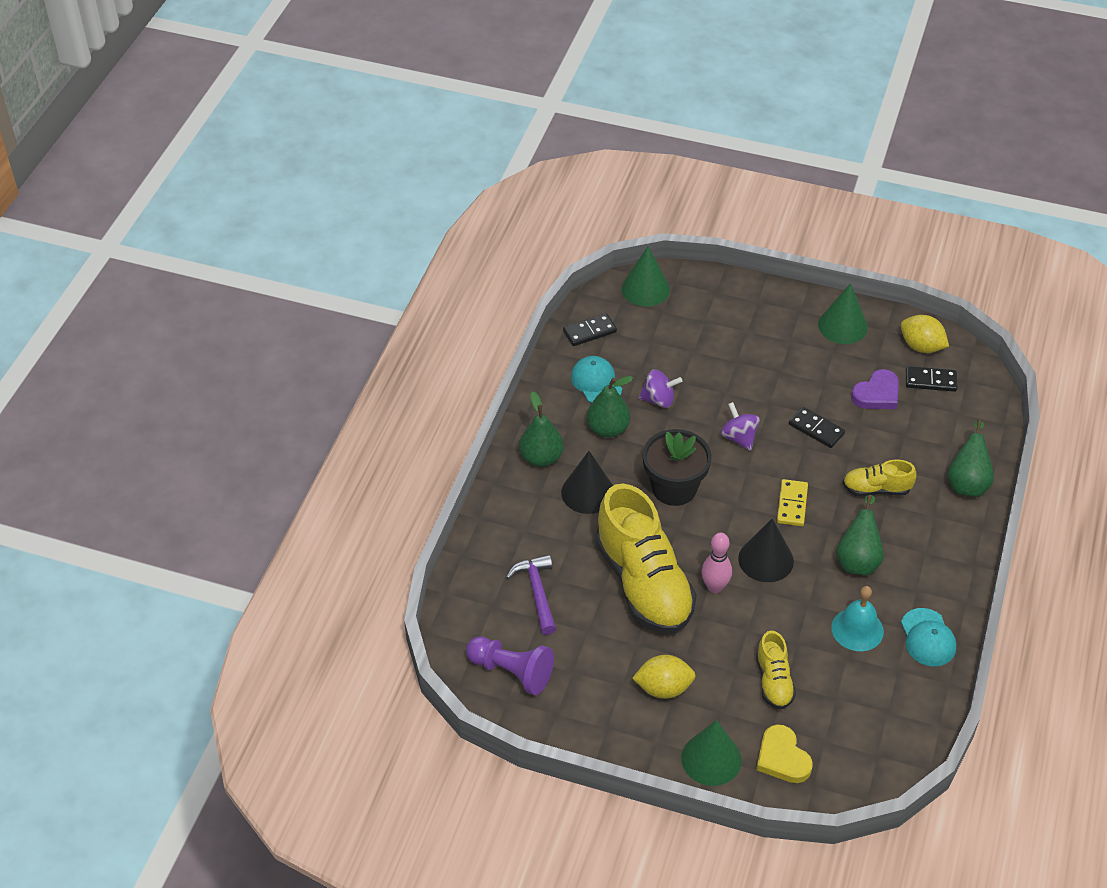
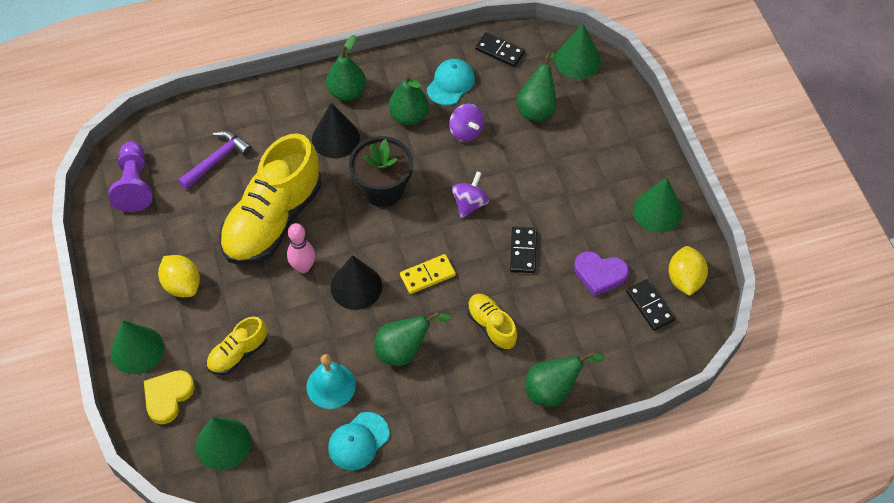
camera: 55 degrees right, 10 degrees up
none -> green cone [196,417,251,470]
none -> green pear [516,52,556,122]

